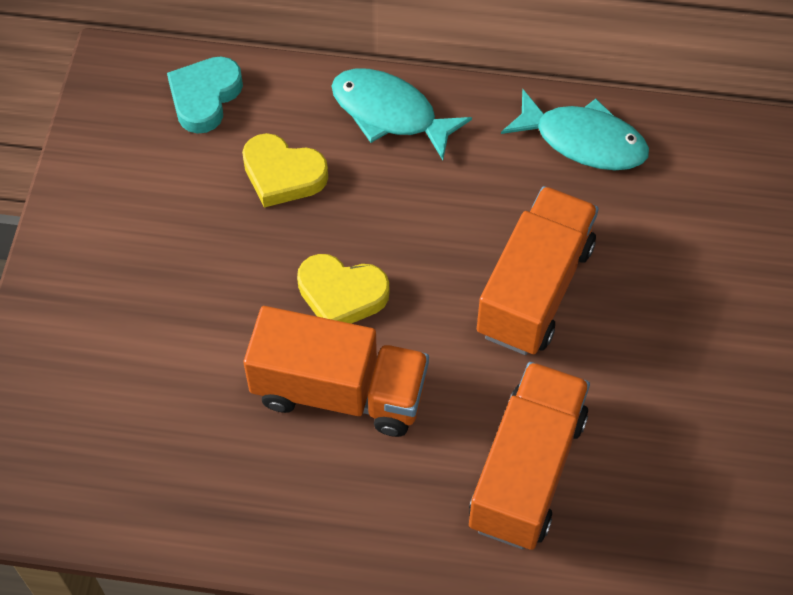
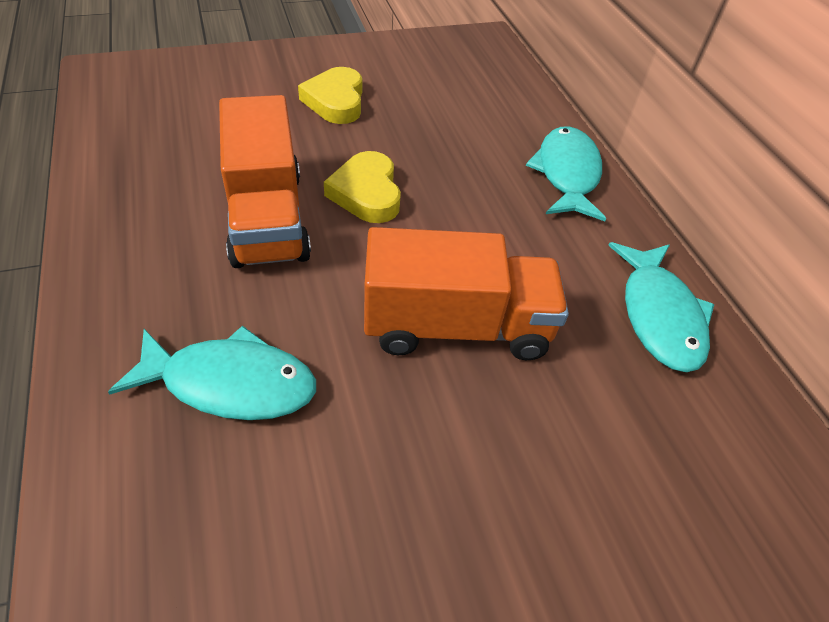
camera: 60 degrees right, 10 degrees down
turquoise heart [167,57,243,134] -> none
yellow heart [242,133,328,208] -> yellow heart moved to [298,67,362,124]
orange truck [469,362,590,550] -> turquoise fish [108,326,316,420]

